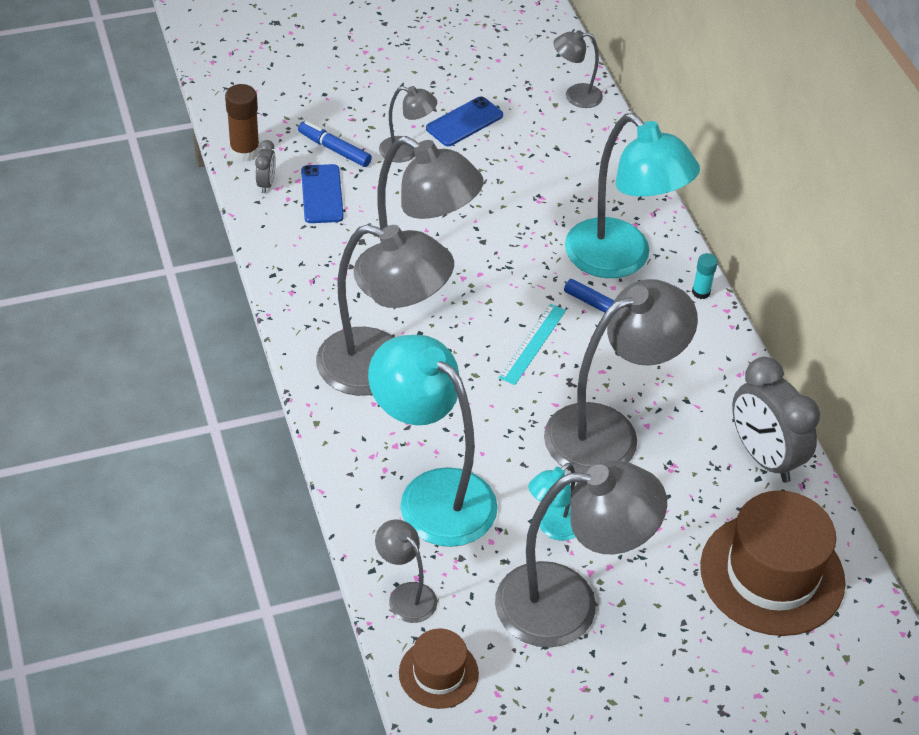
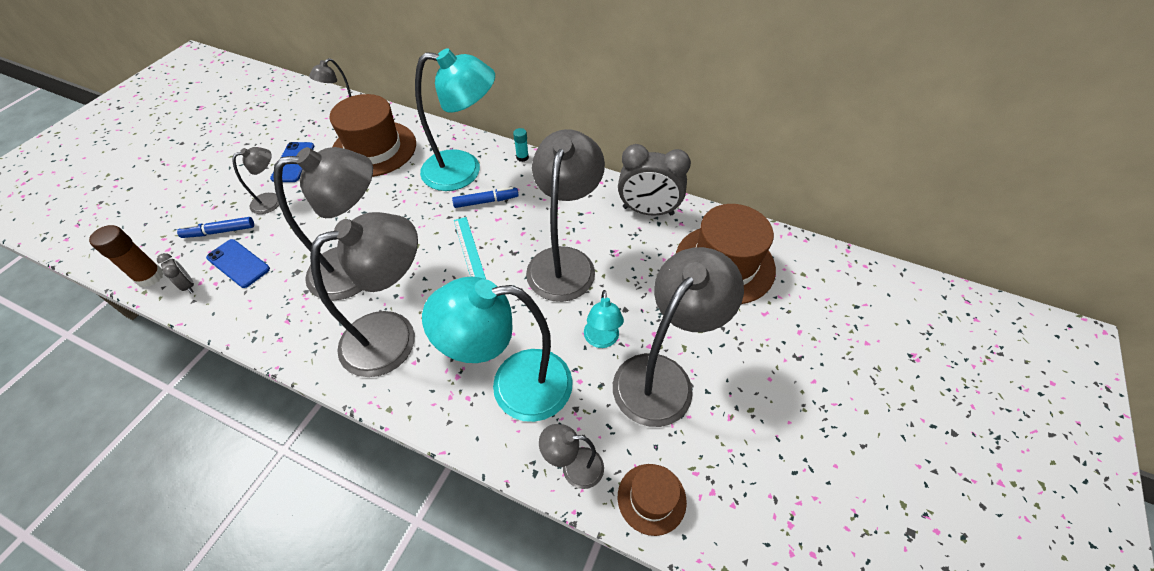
camera: 45 degrees left, 5 degrees up
none -> brown hat [329,94,416,177]

